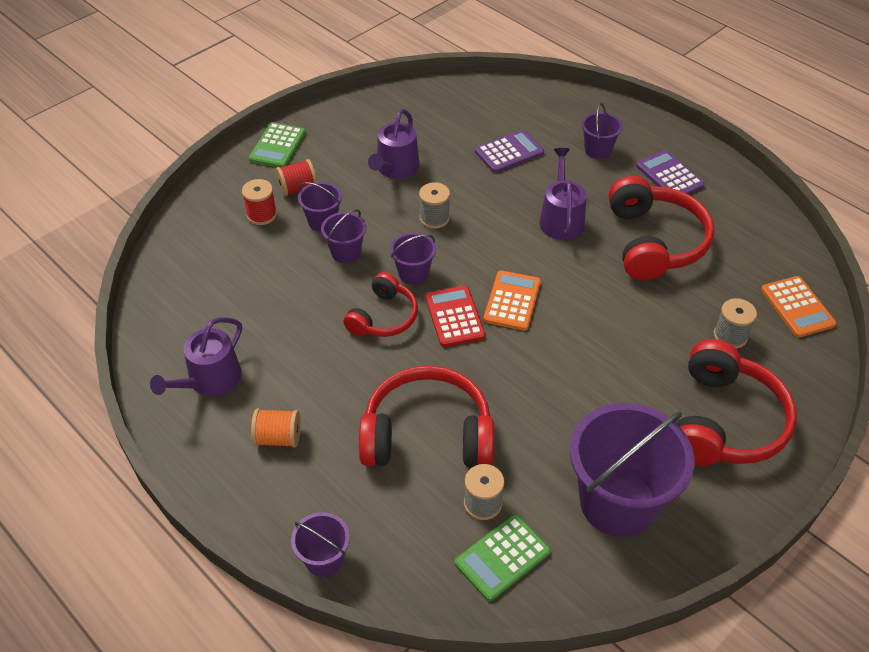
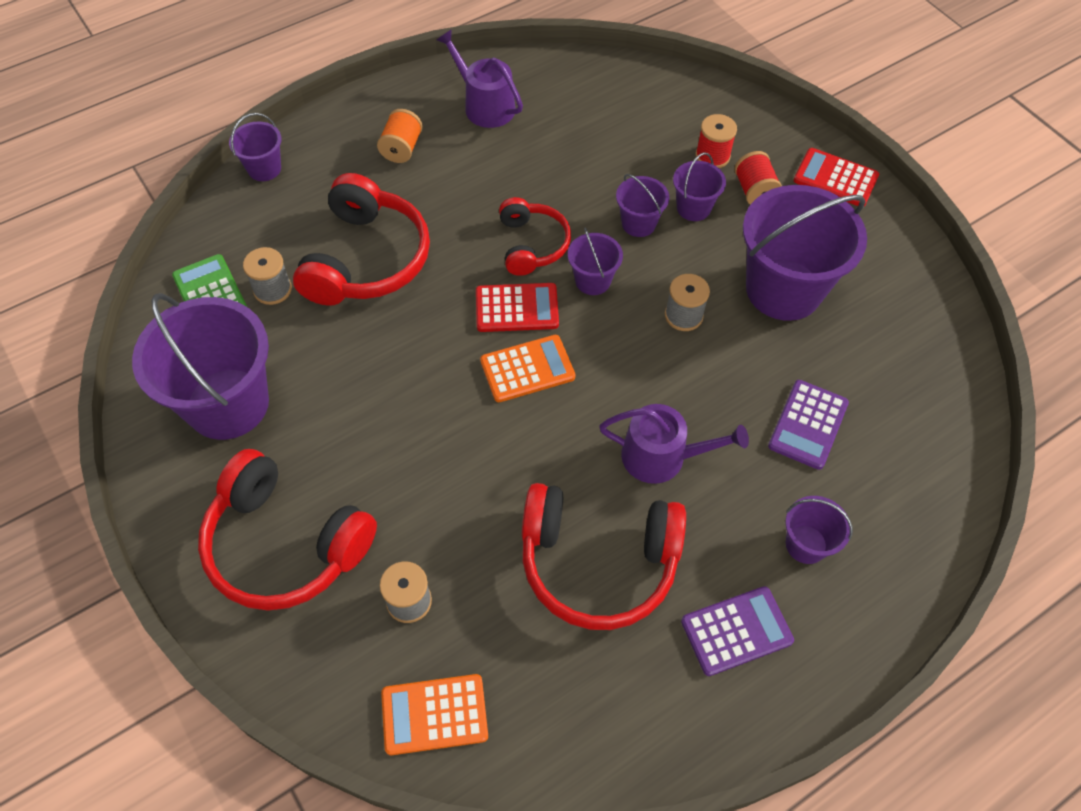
camera: 100 degrees right, 10 degrees up
green calculator [249,122,306,167] -> red calculator [793,148,879,206]
red headphones [343,272,418,337] -> red headphones turned 135 degrees counterclockwise [499,197,571,276]
purple watering can [368,109,419,179] -> purple bucket [743,185,867,321]
purple calculator [475,130,544,173] -> purple calculator turned 45 degrees clockwise [768,380,849,470]
orange calculator [483,270,541,331] -> orange calculator turned 45 degrees counterclockwise [480,335,575,402]

